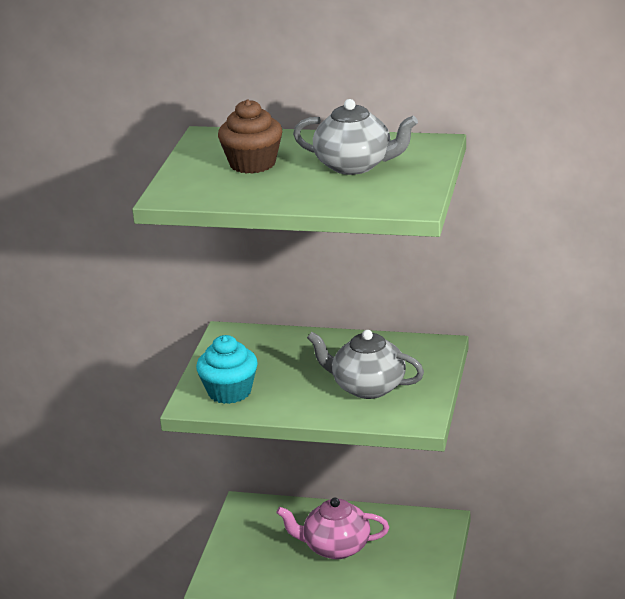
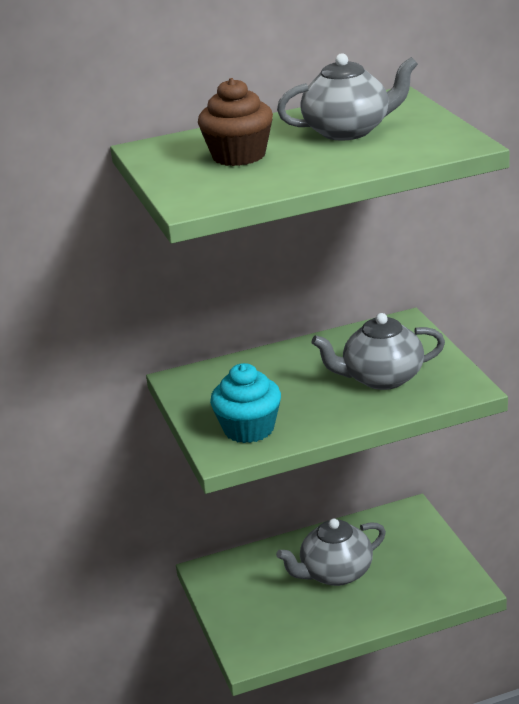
camera: 30 degrees left, 0 degrees up
pink teapot [276,498,389,559] -> grey teapot [276,519,386,586]

